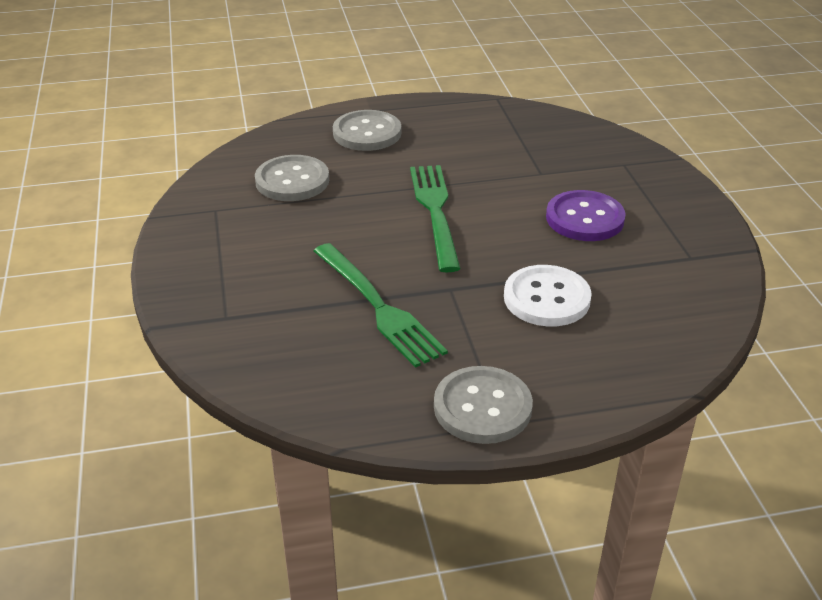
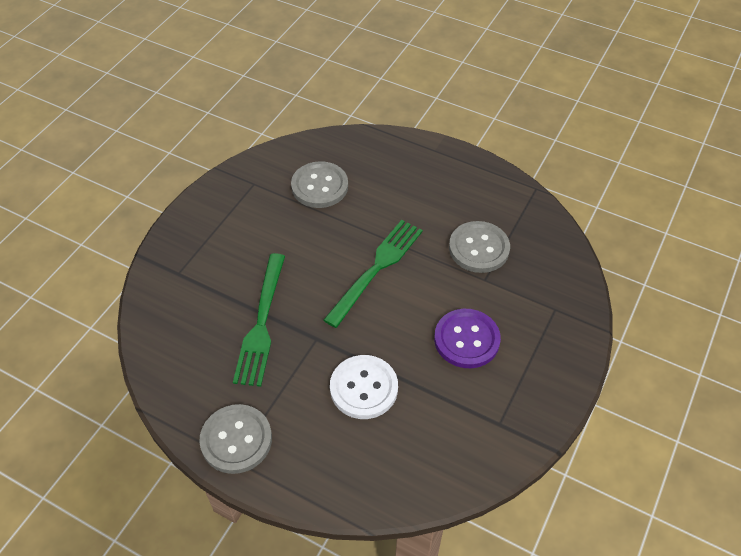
camera: 40 degrees right, 15 degrees up
grey button [333,110,401,151] -> grey button moved to [449,221,510,273]

